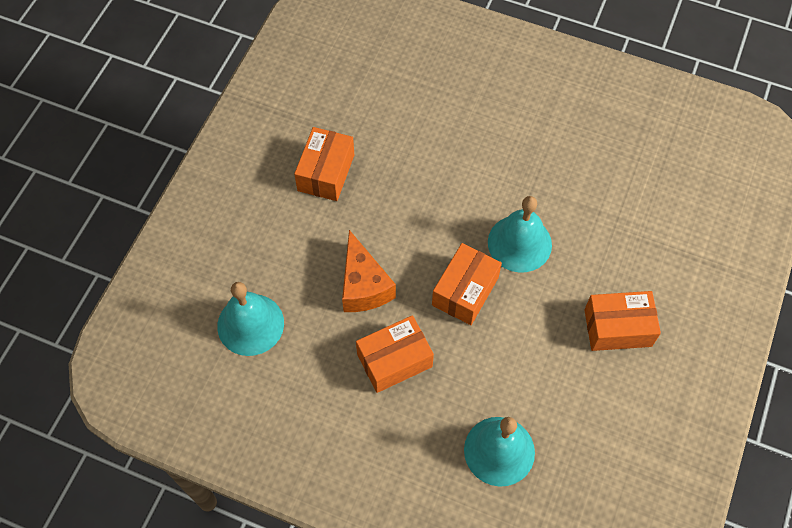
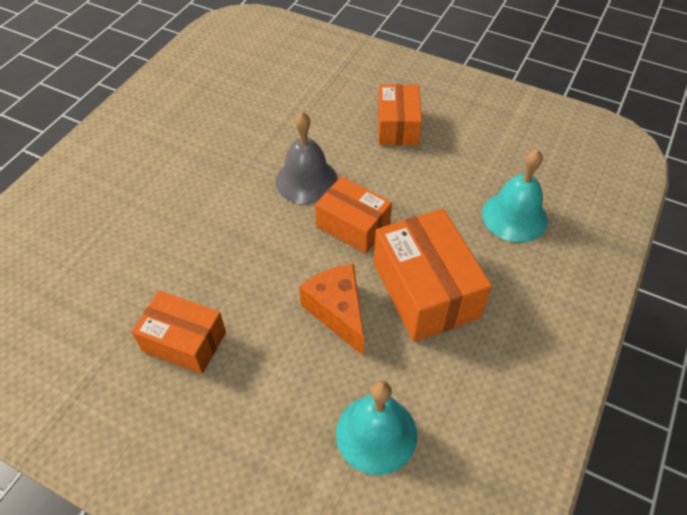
camera: 85 degrees left, 10 degrees down
orange cheese [342,230,396,312] -> orange cheese turned 105 degrees counterclockwise [299,264,364,355]
orange box [356,315,434,393] -> orange box [374,209,492,342], size x1.53
turquoise bell [488,196,552,272] -> grey bell [276,112,338,204]

